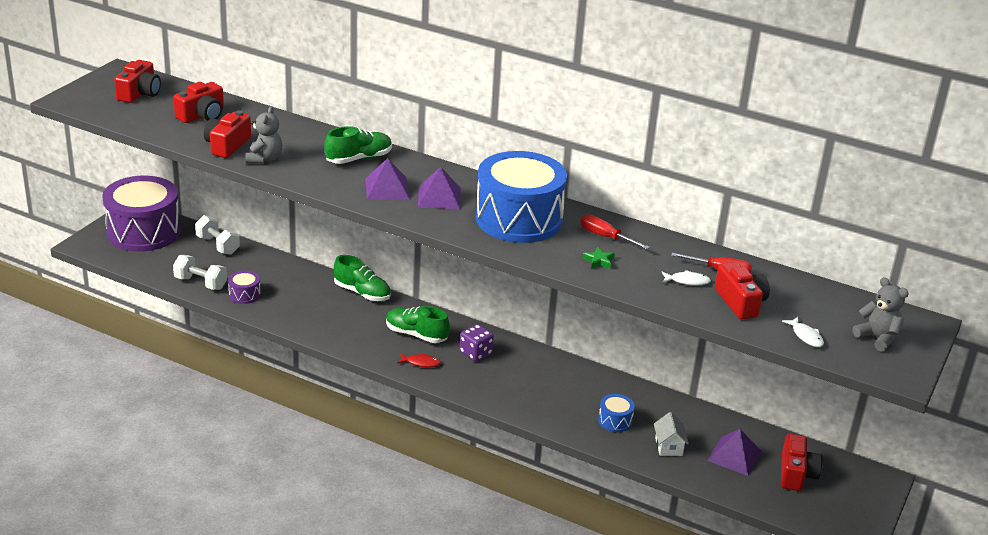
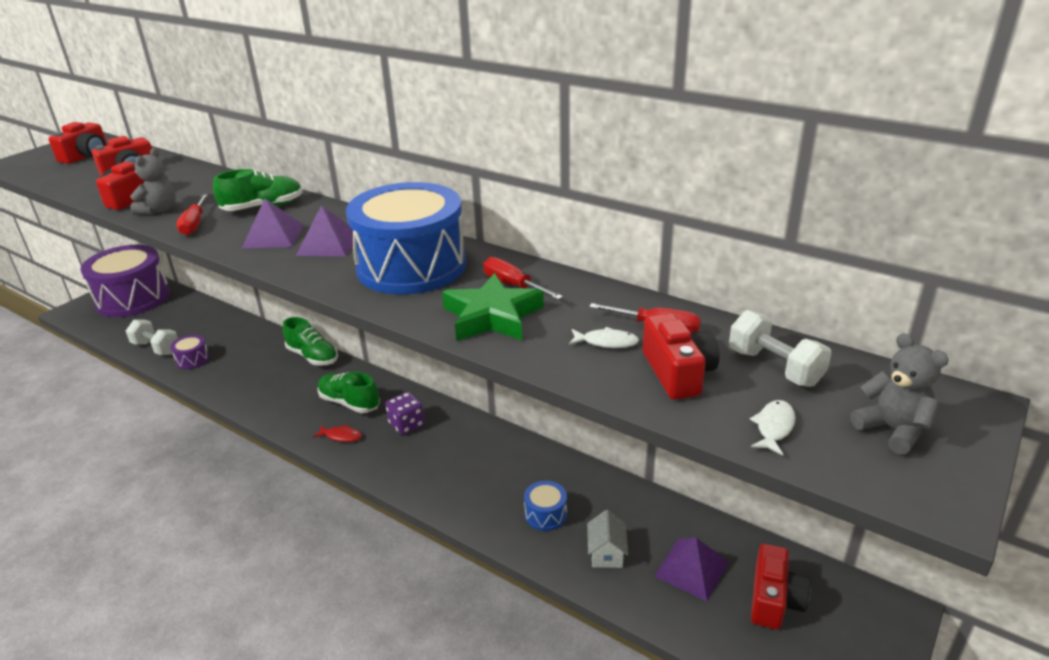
camera: 10 degrees right, 0 degrees up
white dumbbell [195,215,240,255] -> white dumbbell moved to [729,310,832,387]
green star [583,247,615,269] -> green star [442,273,544,341], size x2.37
white fish [782,317,824,347] -> white fish turned 135 degrees counterclockwise [749,400,795,456]
none -> red screwdriver [176,194,208,235]

